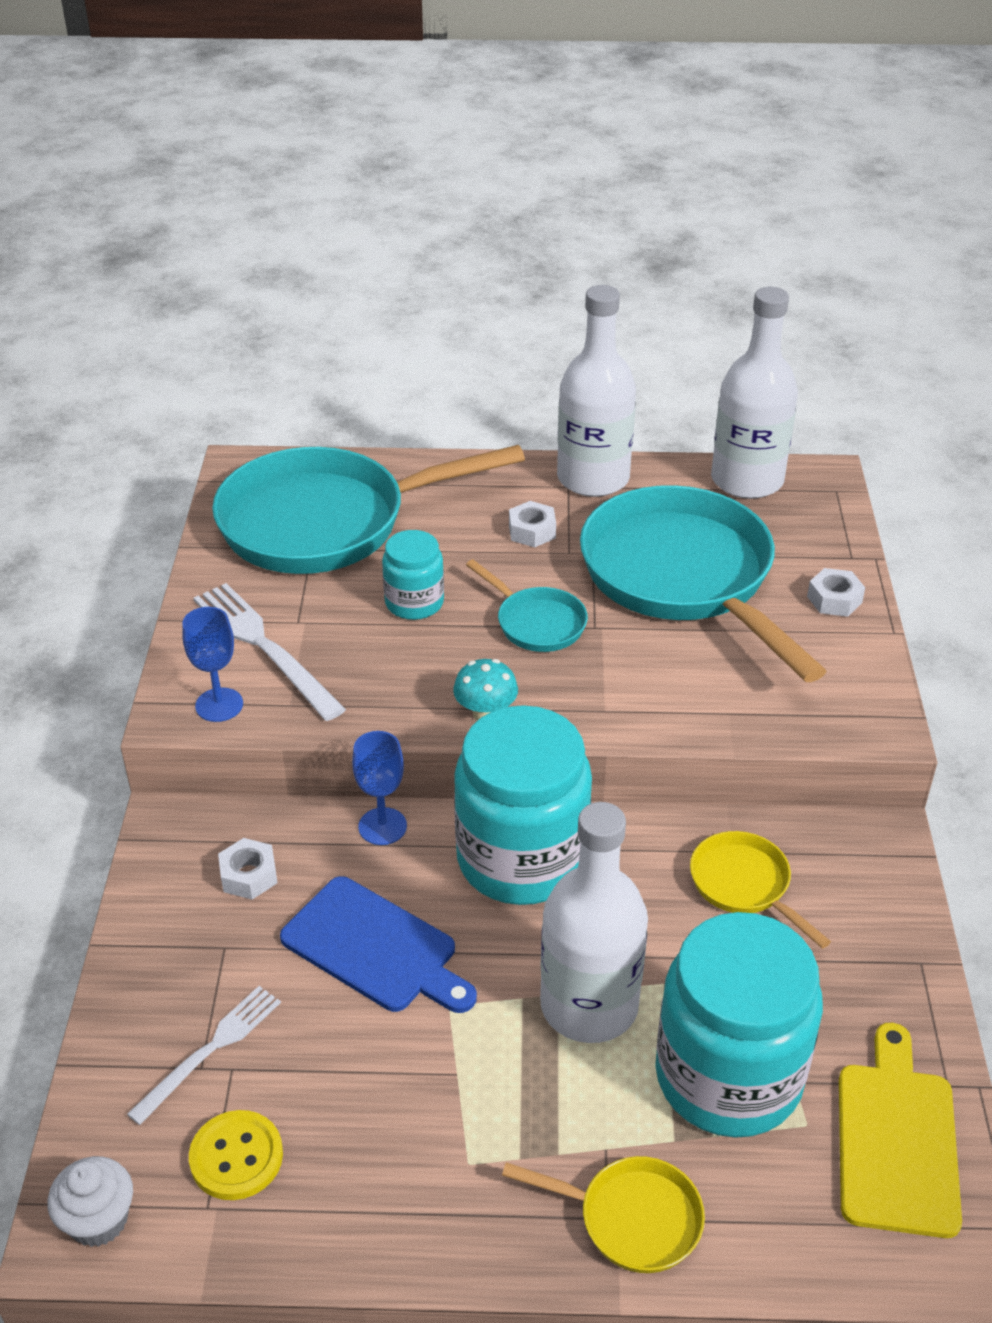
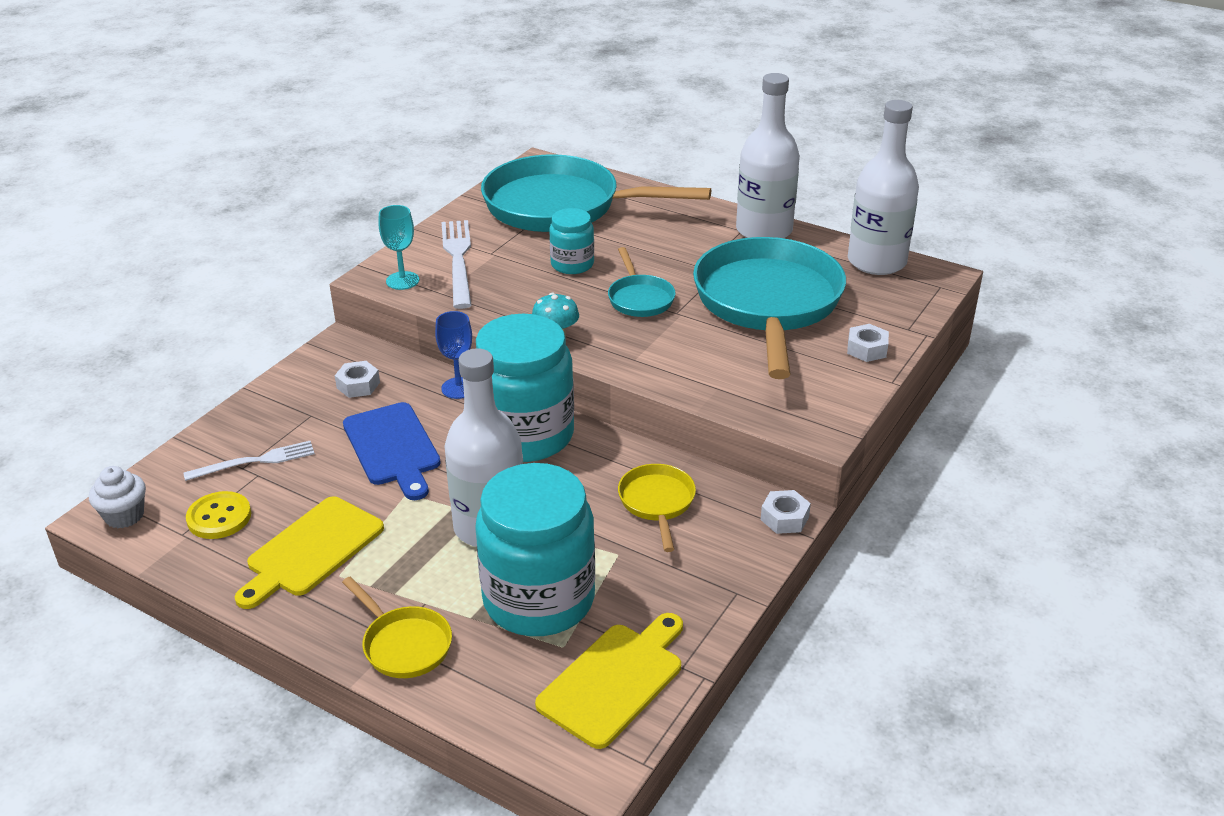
camera: 30 degrees right, 5 degrees down
blue goblet [182,607,243,722] -> turquoise goblet [379,205,419,290]
white nut [509,501,556,547] -> white nut moved to [761,490,811,534]
none -> yellow cutting board [235,497,384,609]

